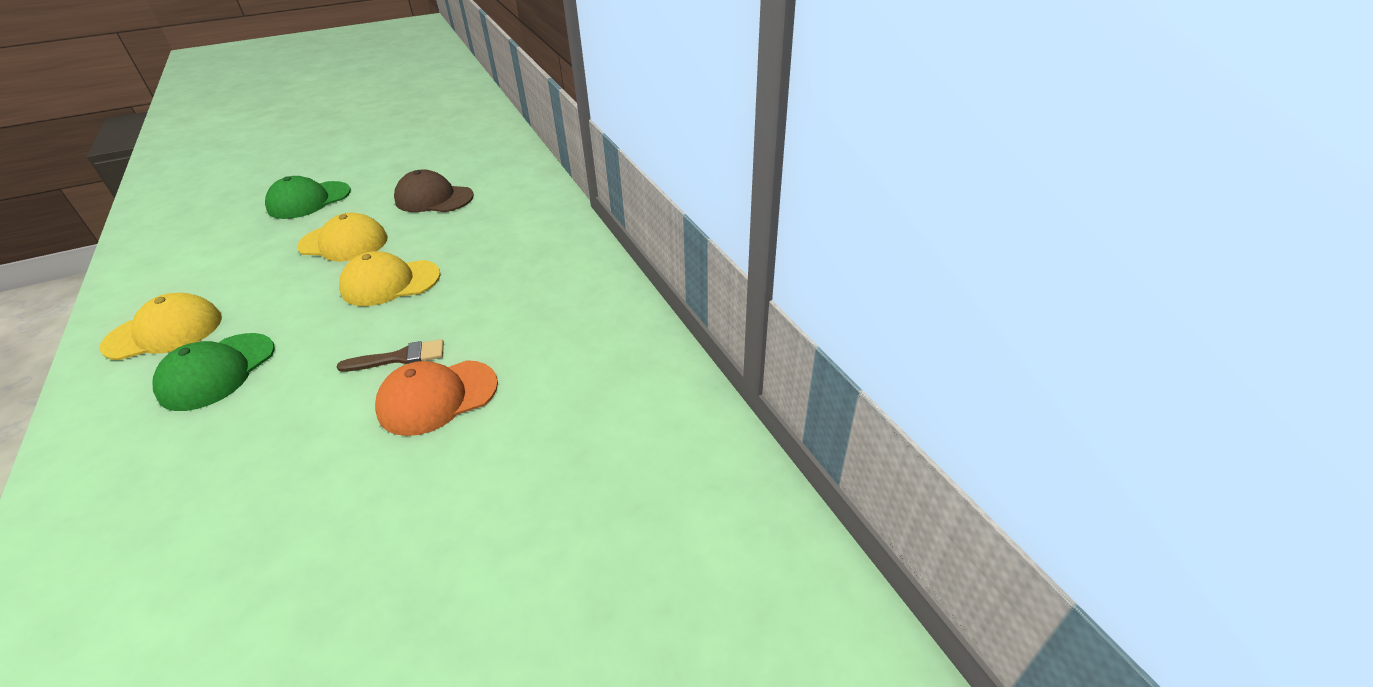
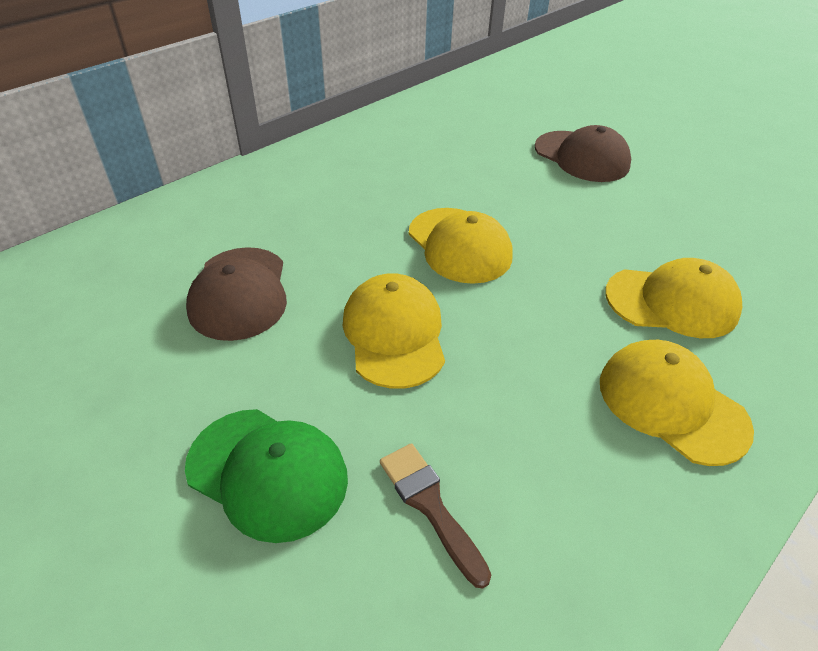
camera: 110 degrees left, 5 degrees up
green cap [152,333,275,411] -> yellow cap [605,258,742,338]
brown brush [337,339,444,372] -> brown brush moved to [380,443,491,589]
orange cap [375,360,498,436] -> brown cap [535,125,631,182]

